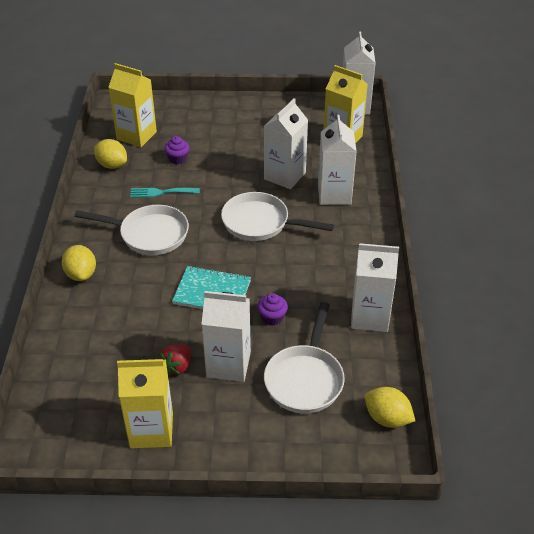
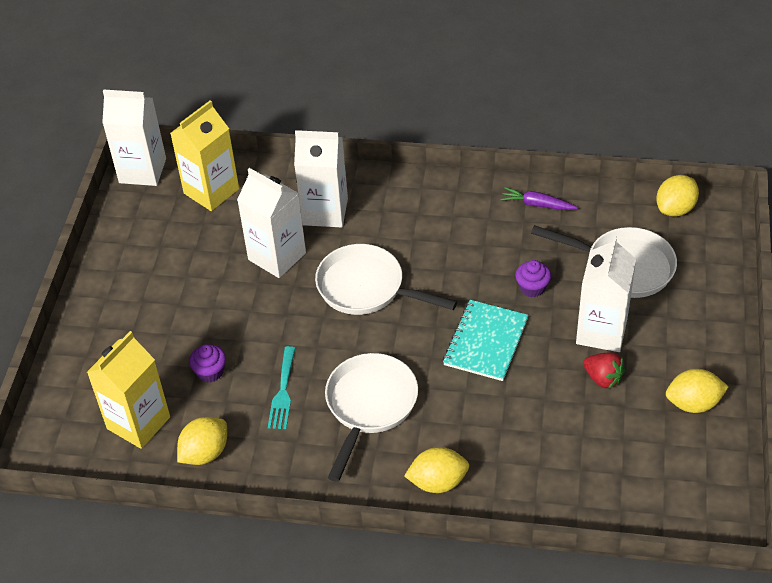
camera: 80 degrees left, 5 degrees up
yellow carton [117,359,173,448] -> yellow lemon [666,369,729,413]
white pan [221,192,334,241] -> white pan turned 90 degrees clockwise [315,244,457,315]
white carton [351,243,399,332] -> purple carrot [501,187,578,210]

